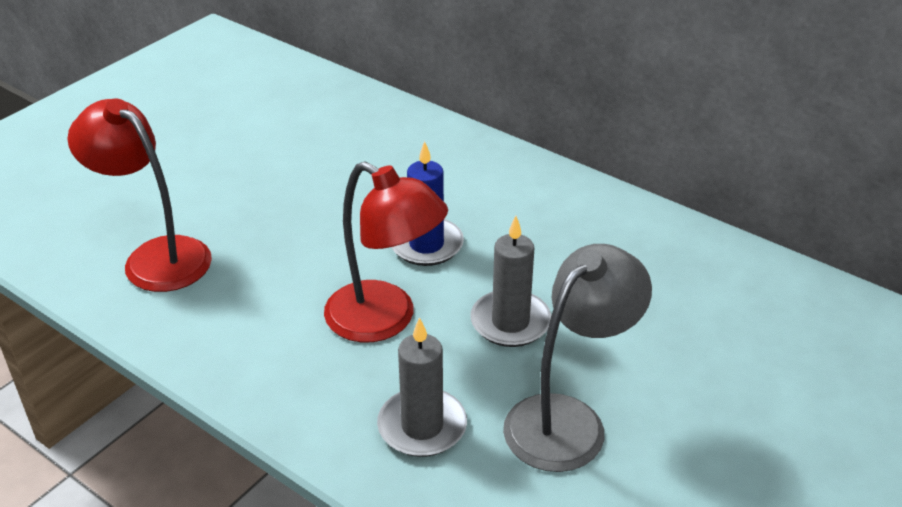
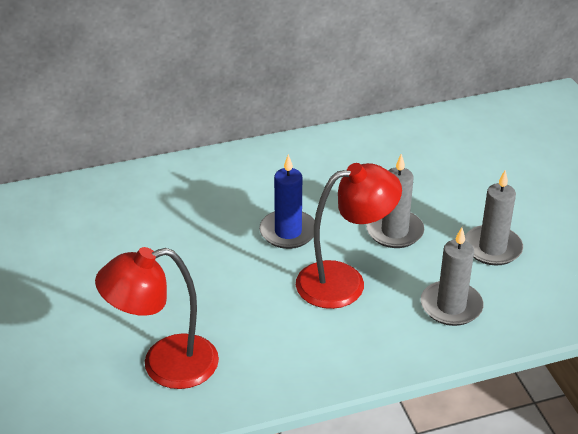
camera: 55 degrees left, 0 degrees up
grey lamp [503,244,652,472] -> grey candle [465,170,523,265]

